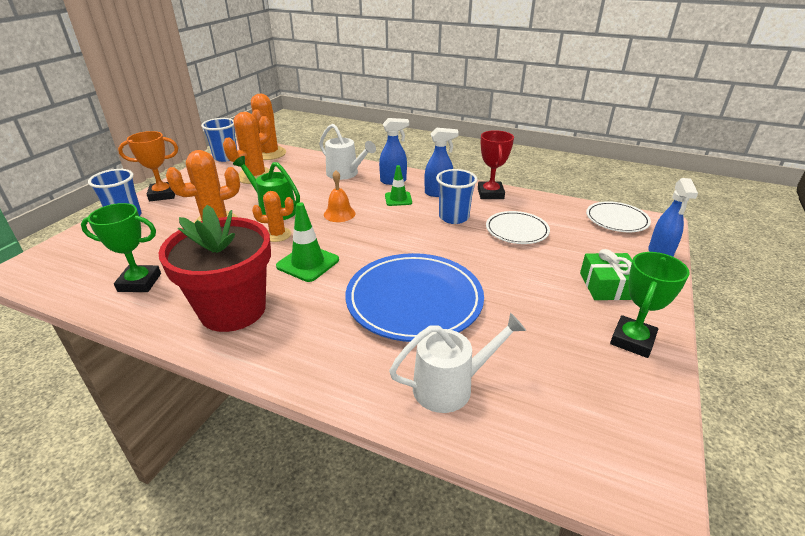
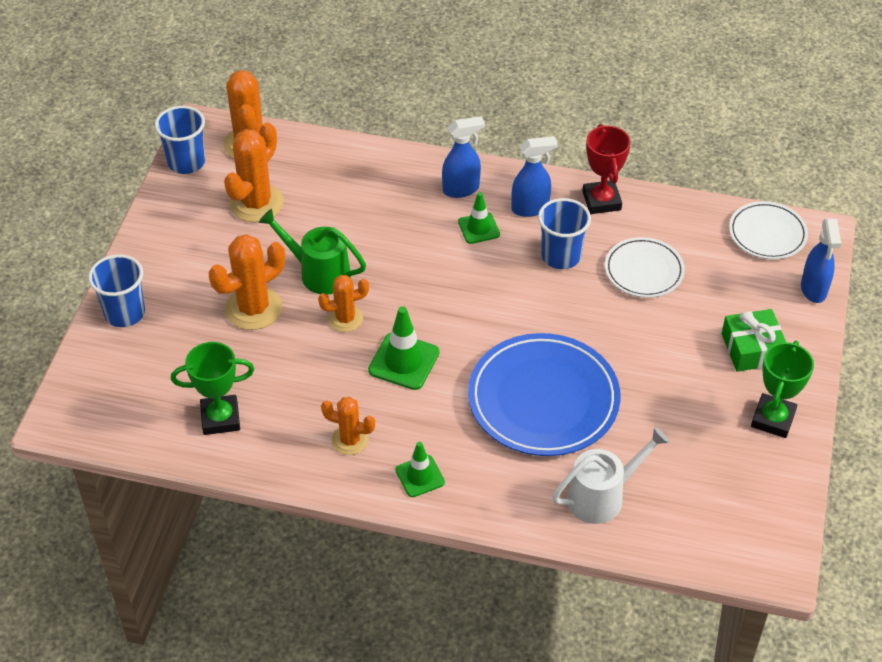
camera: 10 degrees left, 15 degrees up
orange trophy [118,131,178,201] -> none
red flower pot [158,205,271,332] -> orange cactus [321,397,375,455]
white watering can [319,124,376,180] -> none
orange bell [324,170,355,222] -> none
none -> green traffic cone [395,442,445,497]

